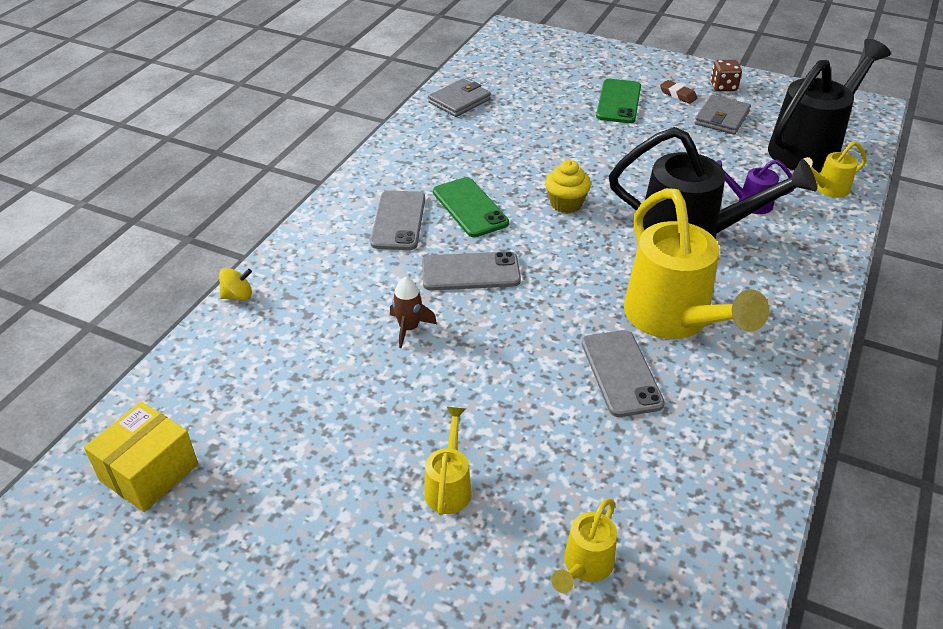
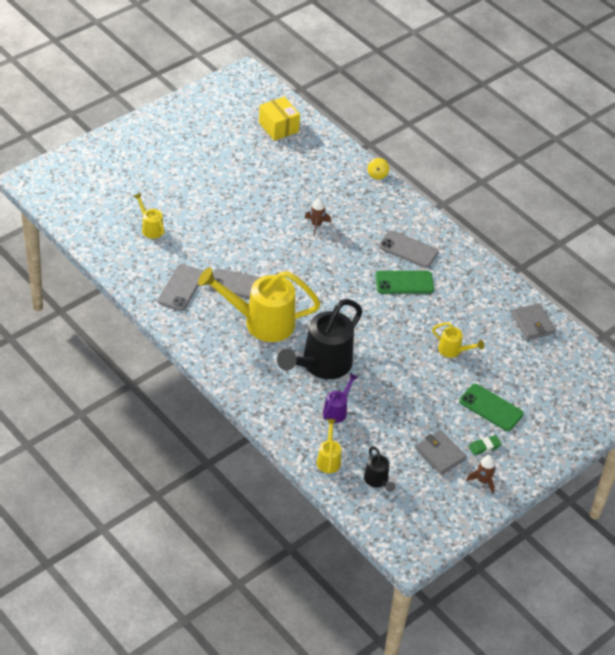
camera: 110 degrees right, 5 degrees up
grey phone [422,251,521,291] -> grey phone moved to [158,264,203,311]
yellow watering can [424,407,471,515] -> yellow watering can moved to [432,322,484,358]
yellow cupcake [545,160,591,213] -> none
brown eraser [660,80,697,104] -> green eraser [469,435,501,455]
brown dice [710,60,742,91] -> brown rocket [466,455,496,494]
black watering can [768,39,891,173] -> black watering can [364,447,395,492], size x0.46

